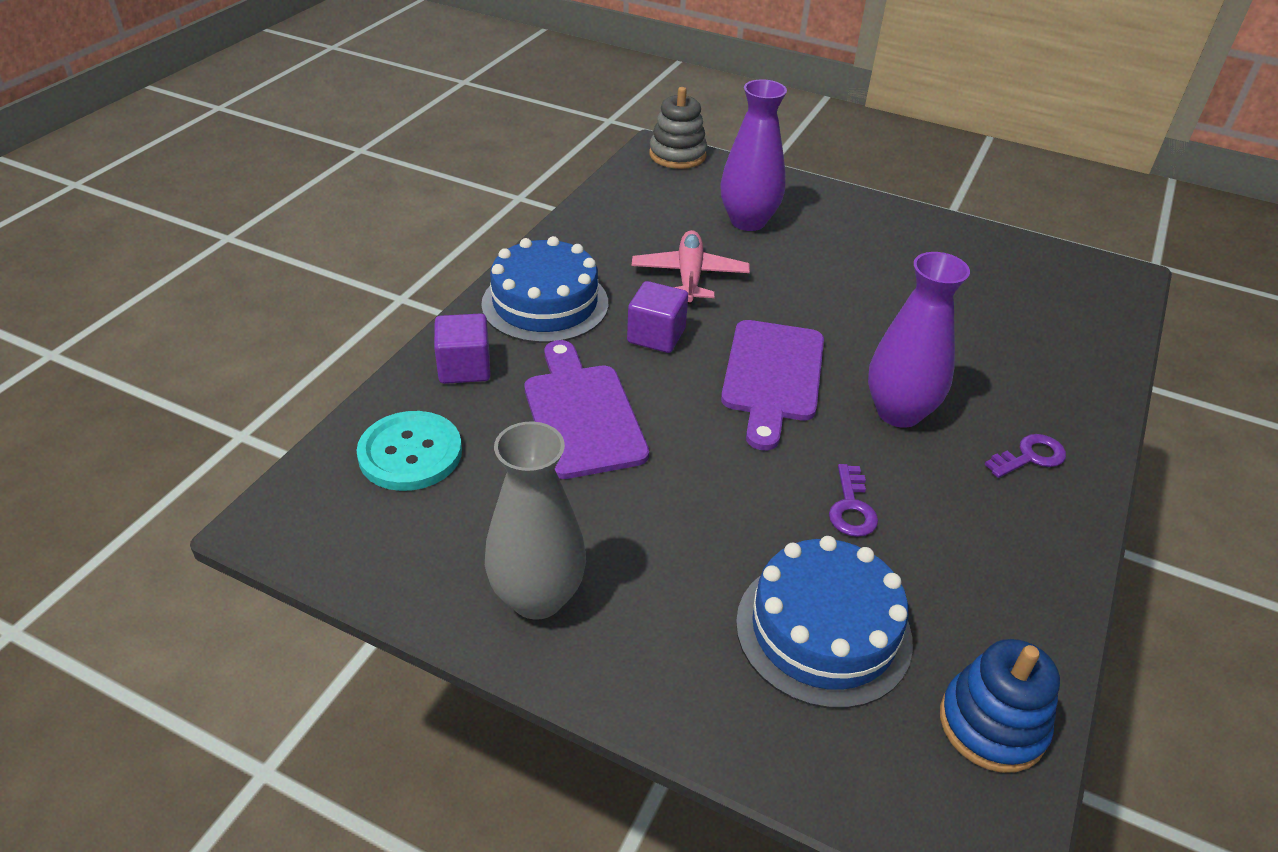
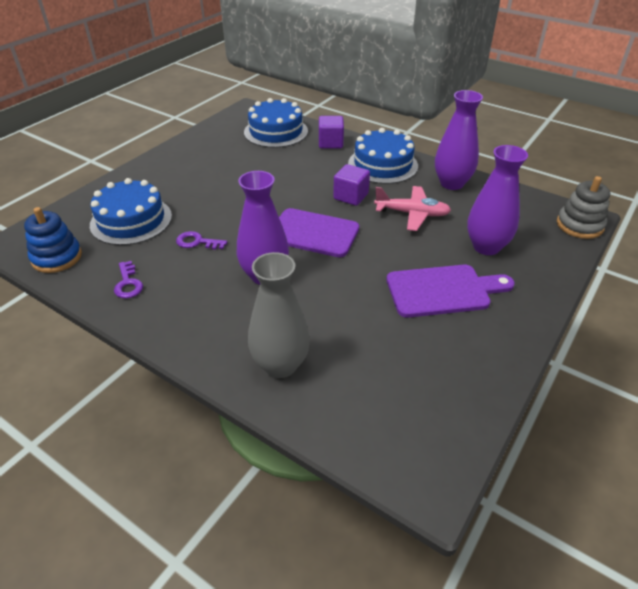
camera: 100 degrees right, 0 degrees up
turquoise button [356,411,462,491] -> blue cake [244,98,308,148]
grey vase [485,422,586,620] -> grey vase moved to [248,252,310,378]
purple cutting board [524,340,649,479] -> purple cutting board moved to [386,265,515,318]
purple key [984,434,1066,478] -> purple key moved to [114,261,143,299]
none -> purple vase [435,90,483,190]

